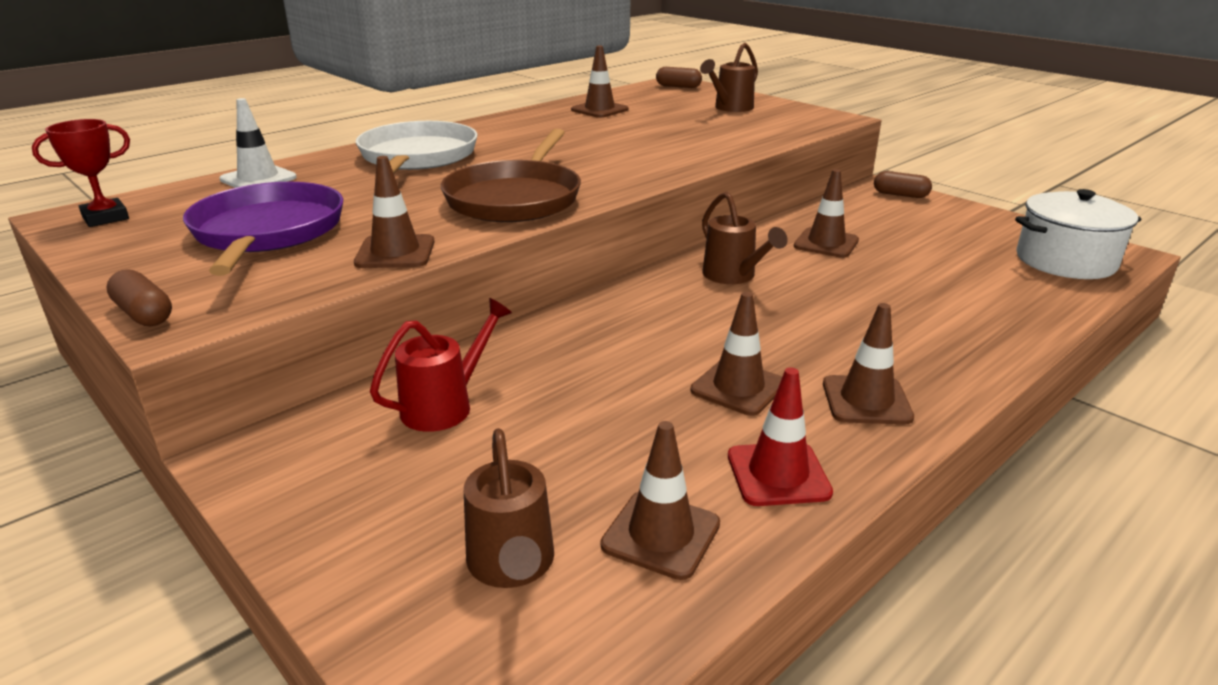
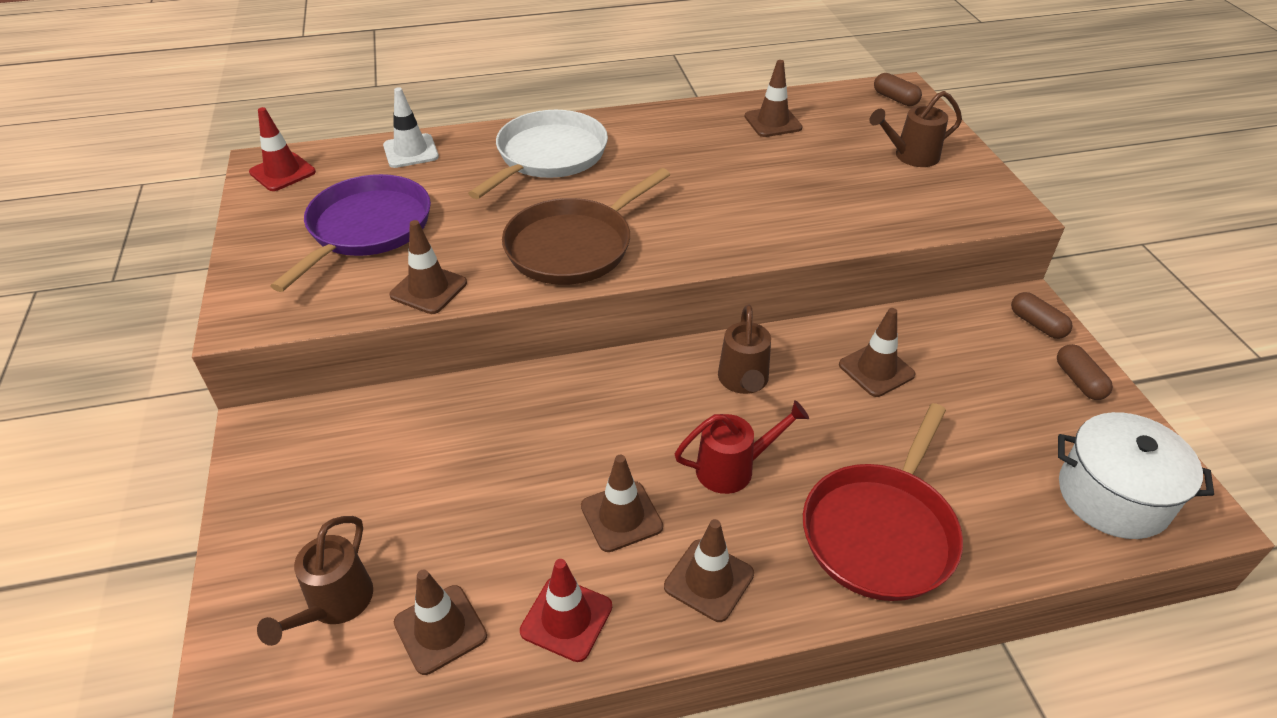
camera: 30 degrees right, 15 degrees up
red trophy [32,119,130,227] -> red traffic cone [249,107,316,191]
brown capsule [107,269,172,326] -> brown capsule moved to [1057,344,1113,400]
red watering can [370,298,512,432] -> red watering can moved to [675,400,809,494]
none -> red pan [803,403,963,601]

